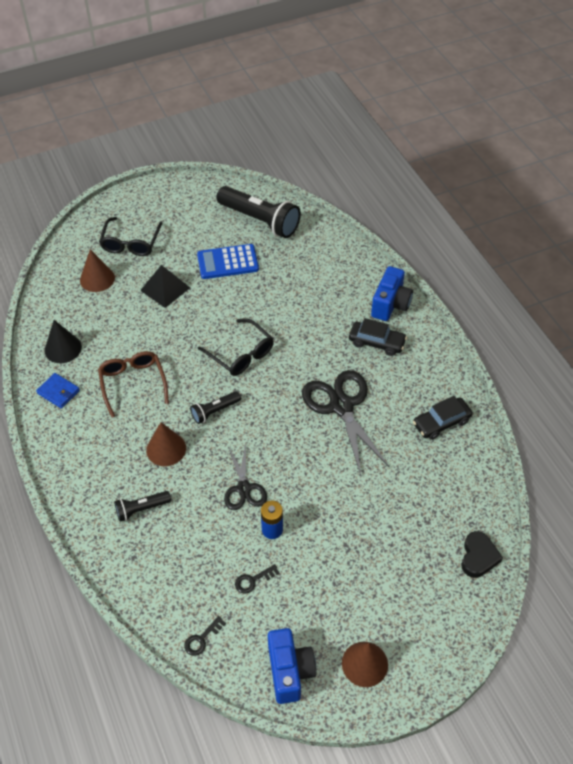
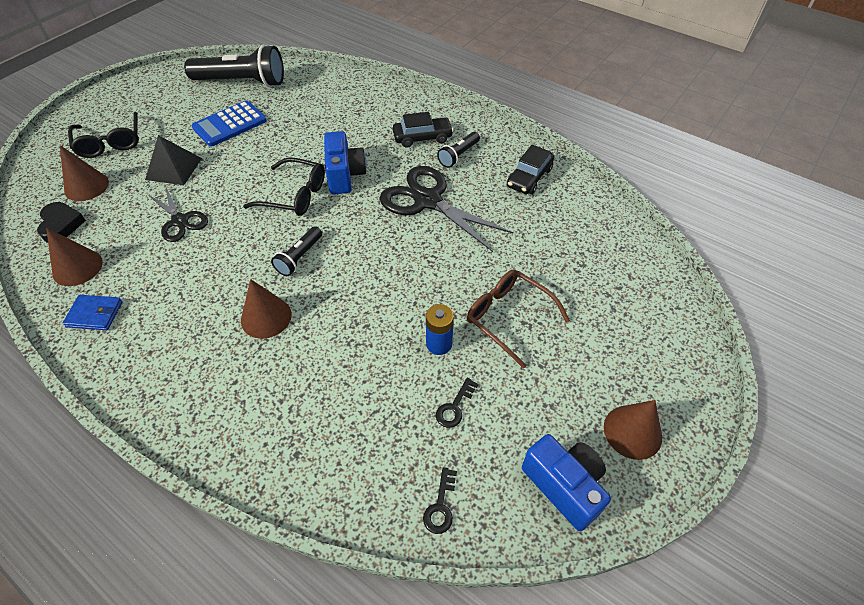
camera: 30 degrees left, 0 degrees up
black cone [45,320,82,363] -> brown cone [46,228,103,286]
brown glasses [98,351,169,418] -> brown glasses moved to [467,270,570,369]
black flashlight [114,491,171,522] -> black flashlight moved to [437,132,480,168]
black scissors [224,444,267,510] -> black scissors moved to [147,185,208,242]
blue camera [371,266,413,321] -> blue camera moved to [324,131,367,194]
black heart [461,531,503,578] -> black heart moved to [37,202,86,243]

